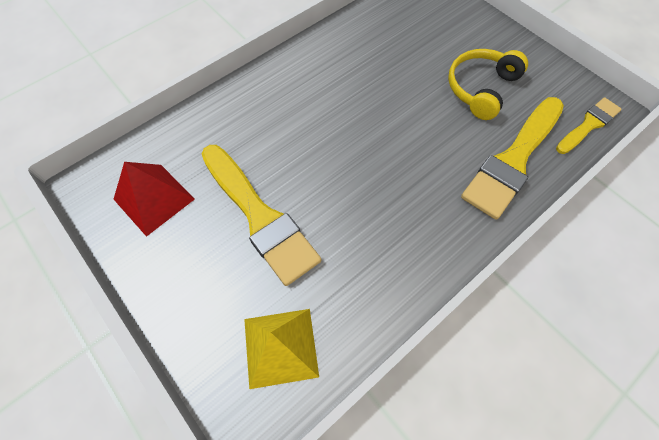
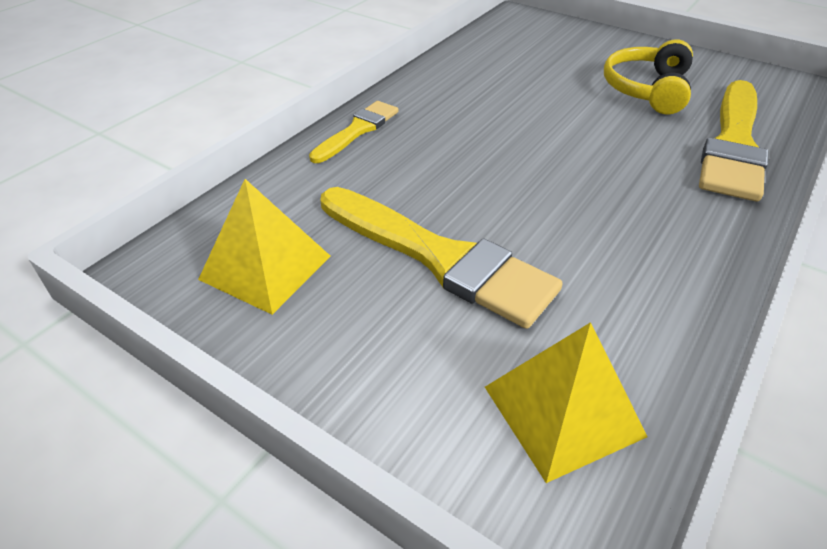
camera: 15 degrees left, 20 degrees down
red pyramid [114,162,195,237] -> yellow pyramid [198,179,330,315]
yellow brush [556,97,622,154] -> yellow brush moved to [309,101,398,163]

